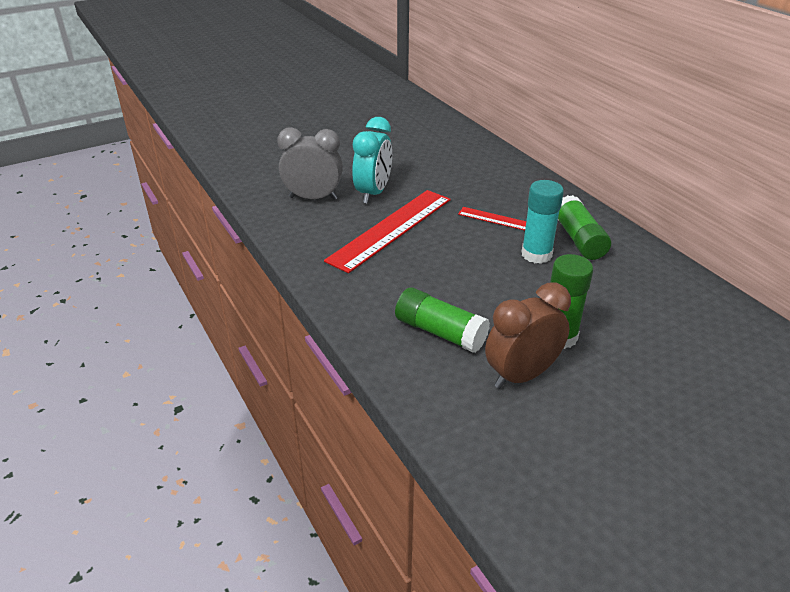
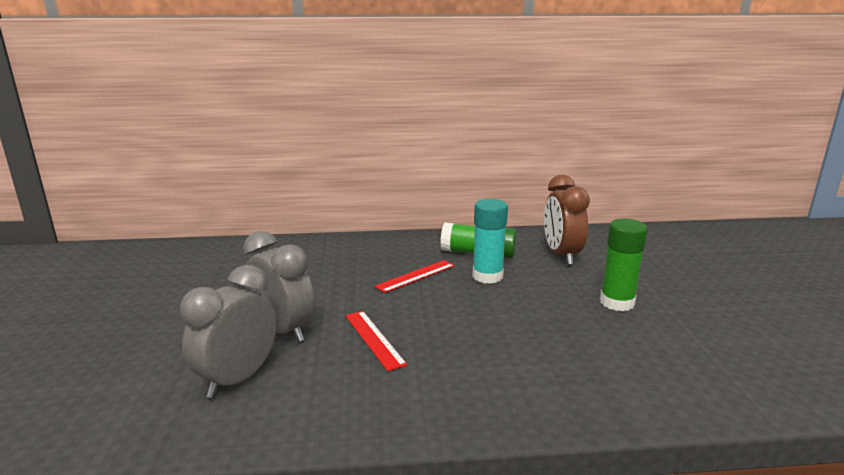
camera: 65 degrees left, 15 degrees down
red ruler [324,190,451,273] -> red ruler [345,311,407,371], size x0.51
turquoise clock [352,117,392,204] -> grey clock [243,231,315,342]
green glue stick [395,287,490,353] -> none
brown clock [485,282,571,389] -> brown clock moved to [544,175,590,265]

